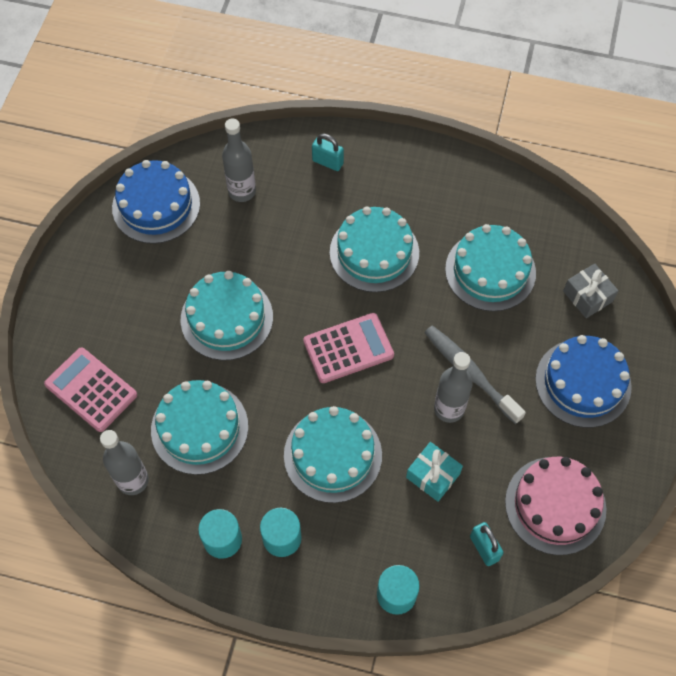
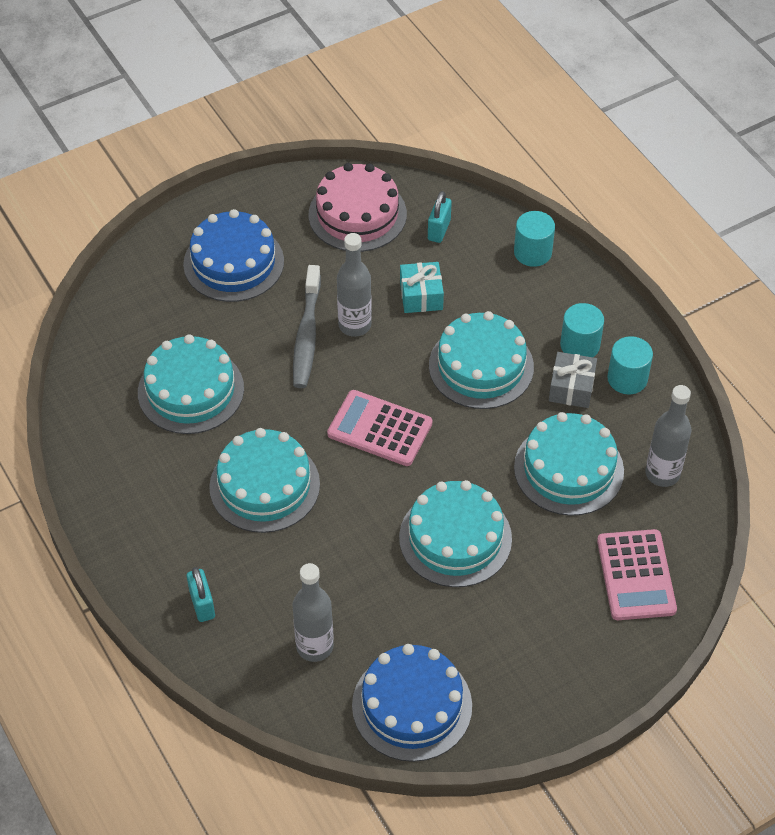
camera: 135 degrees left, 10 degrees down
grey gift [563,263,619,318] -> grey gift moved to [549,352,597,408]

